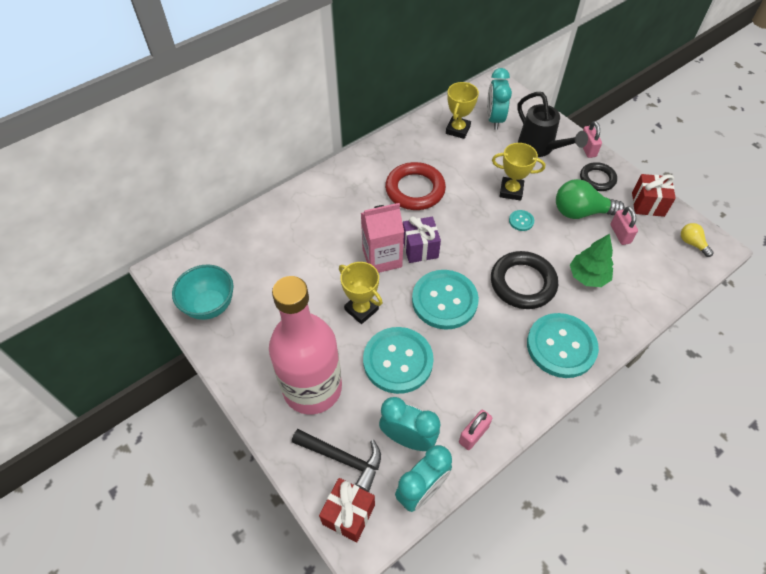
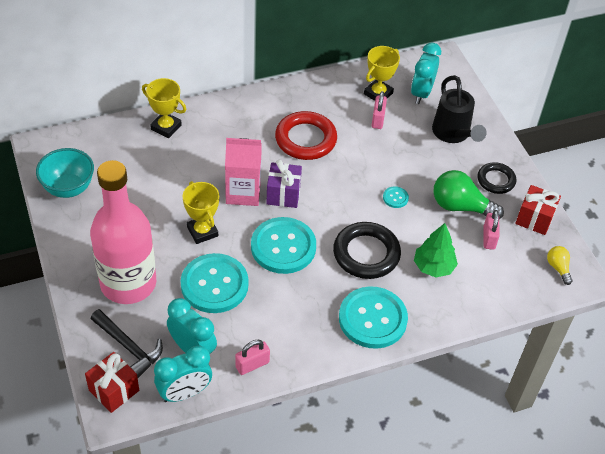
camera: 15 degrees right, 5 degrees down
yellow trophy [492,143,545,201] -> yellow trophy moved to [142,78,186,138]
pink padlock [583,121,602,158] -> pink padlock moved to [372,91,387,129]

